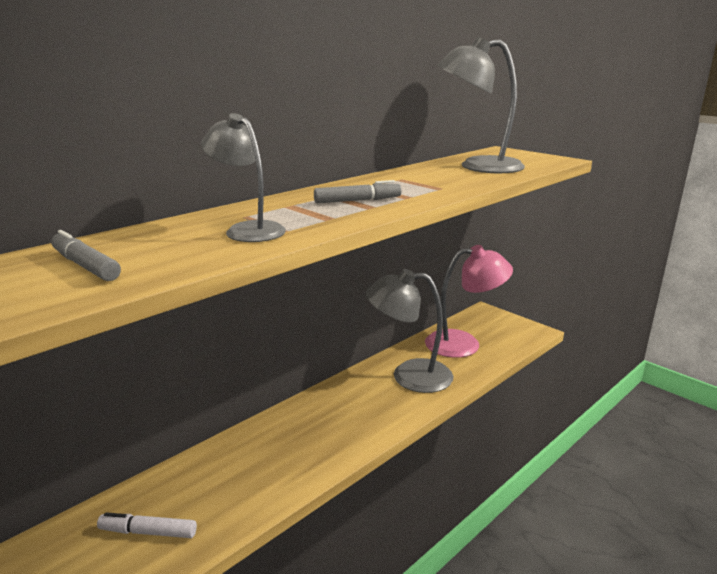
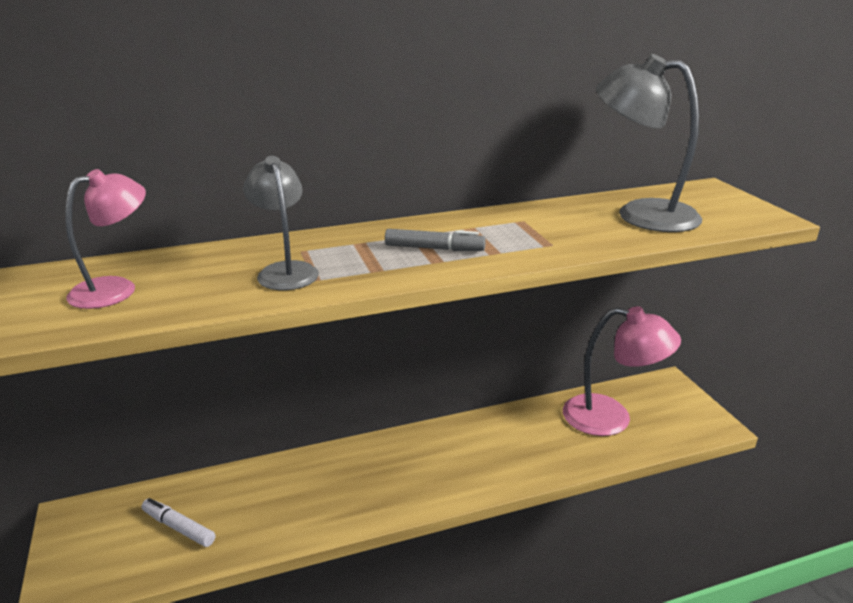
camera: 25 degrees right, 5 degrees up
grey marker [51,230,121,281] -> pink lamp [65,169,146,309]
grey lamp [366,269,453,393] -> none

